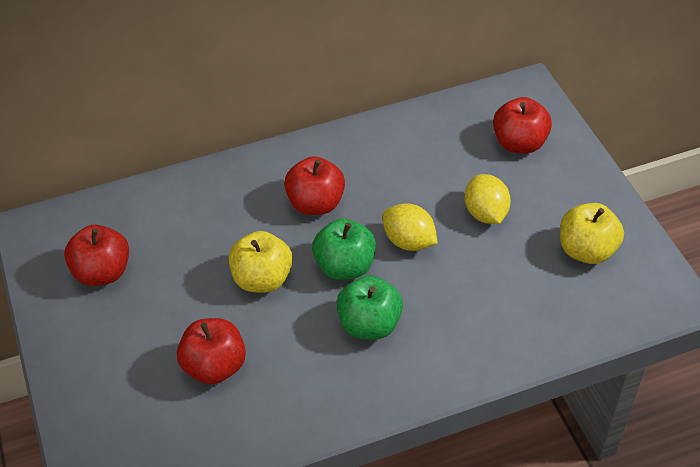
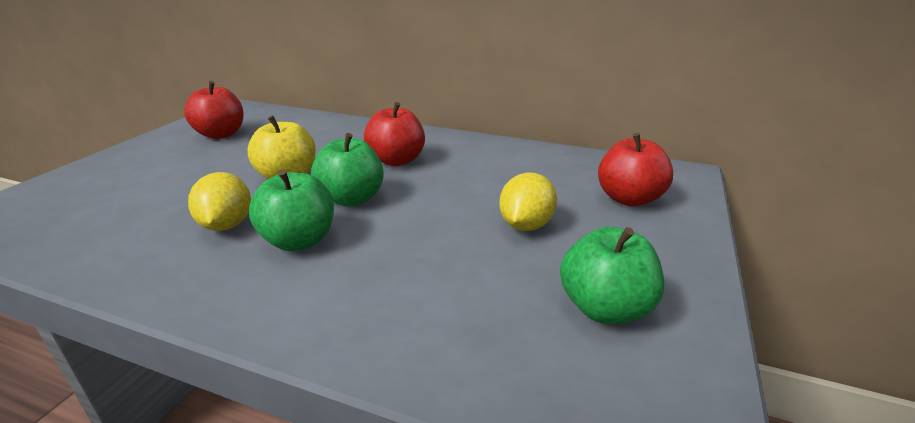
camera: 40 degrees right, 20 degrees down
red apple [177,318,246,384] -> none
yellow lemon [383,203,438,251] -> yellow lemon moved to [188,172,251,231]
yellow apple [560,203,624,264] -> green apple [560,227,664,324]

